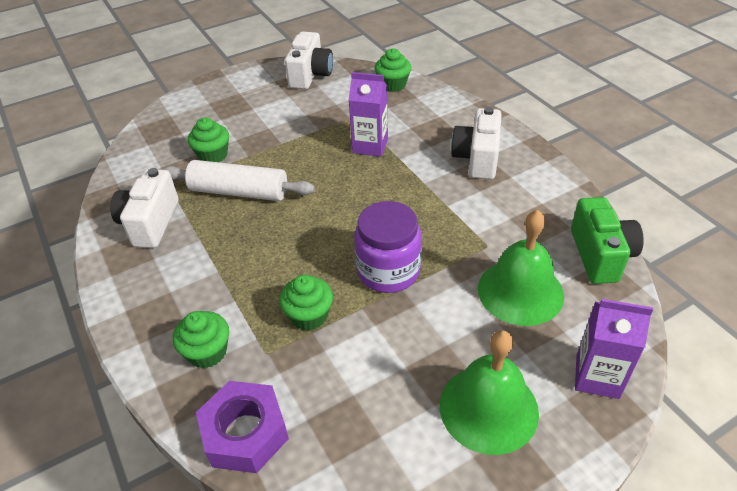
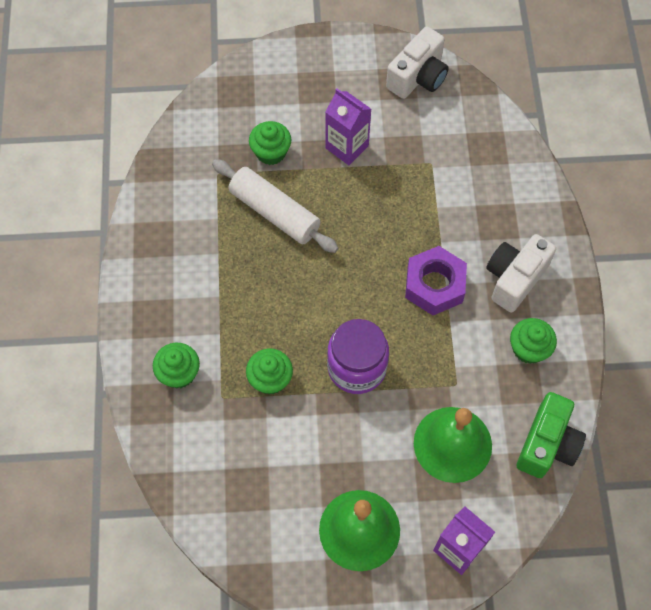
camera: 25 degrees right, 20 degrees up
white camera [110,168,178,248] -> none
purple nut [196,381,289,473] -> purple nut moved to [405,246,467,315]
purple carton [349,72,388,157] -> purple carton moved to [325,88,371,165]
green cupcake [375,49,411,92] -> green cupcake moved to [510,318,557,364]

